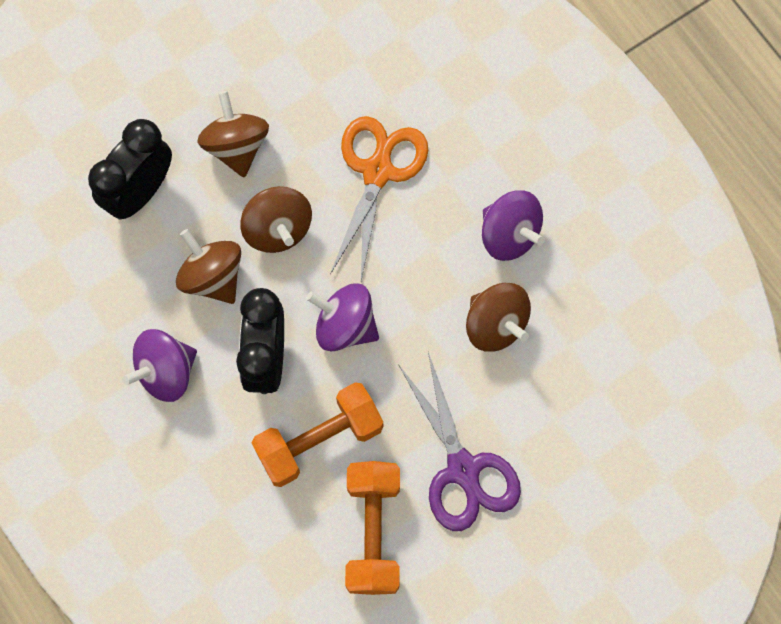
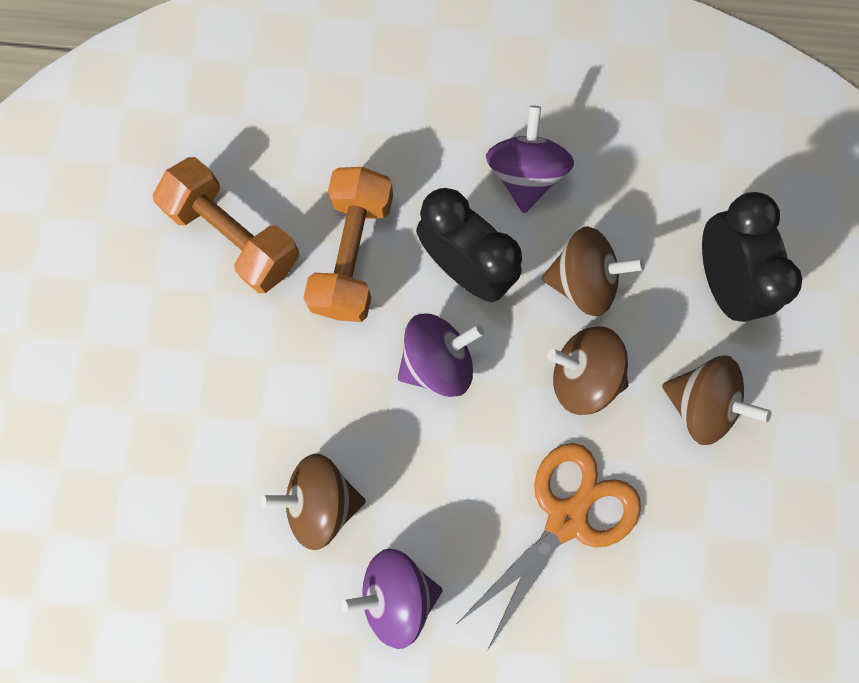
camera: 130 degrees right, 5 degrees up
orange scissors [330,116,428,281] -> orange scissors turned 105 degrees counterclockwise [458,443,641,651]
purple scissors [398,352,521,531] -> none

